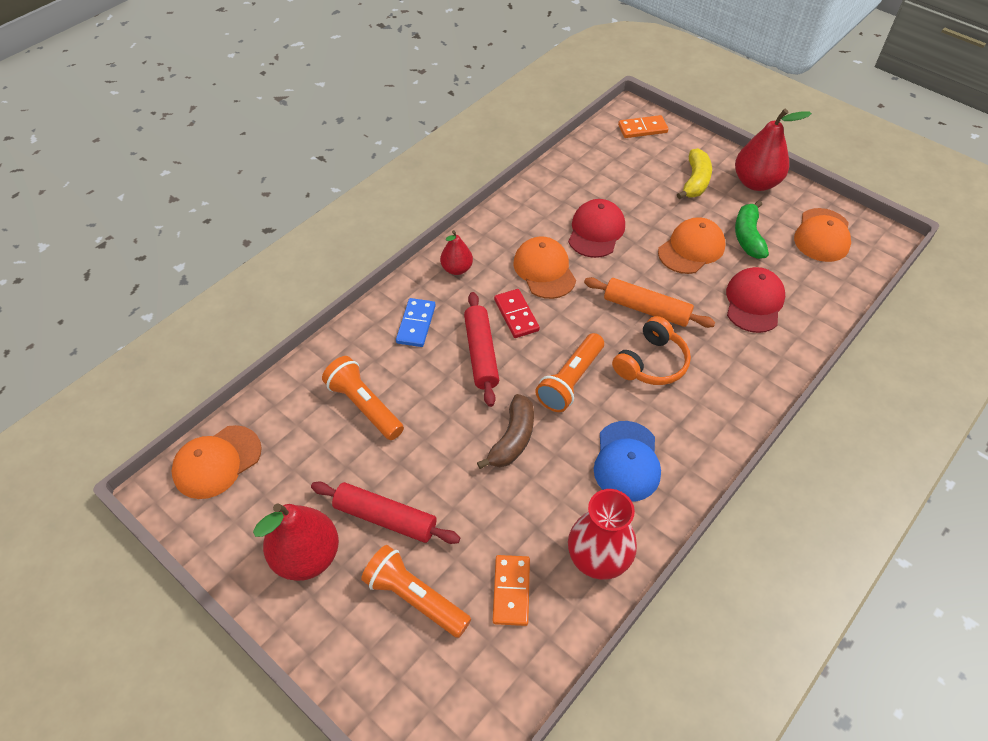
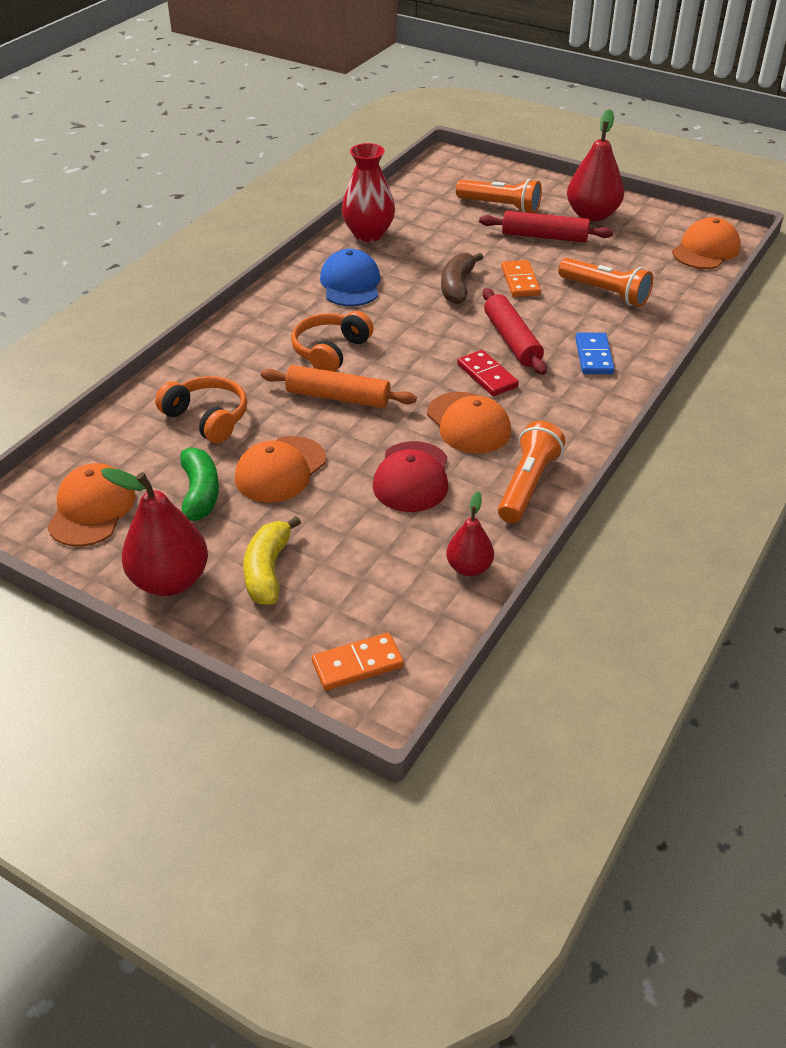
camera: 170 degrees right, 10 degrees down
red pear [440,230,473,275] -> red pear moved to [446,492,494,576]
orange domino [493,555,530,626] -> orange domino moved to [501,260,541,297]
orange flashlight [535,333,604,412] -> orange flashlight moved to [498,421,565,523]
red cap [726,267,785,333] -> orange headphones [155,376,247,444]

